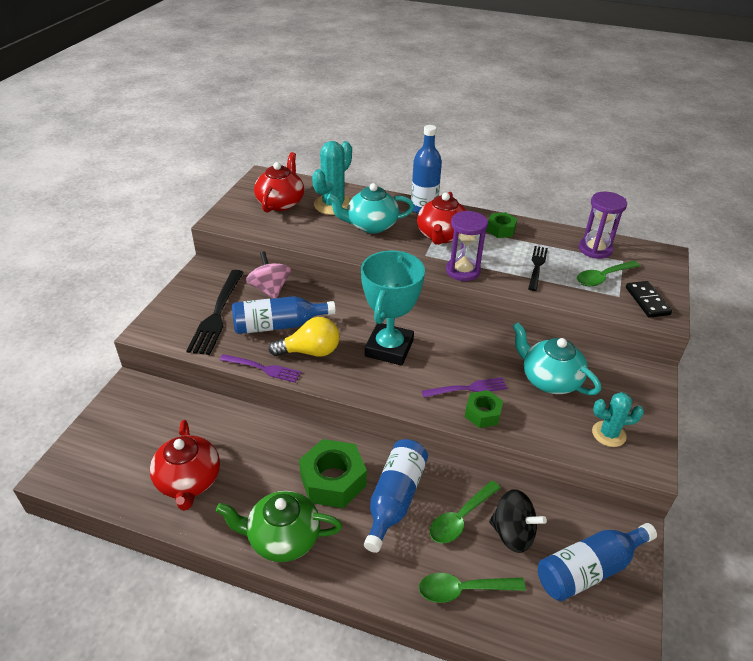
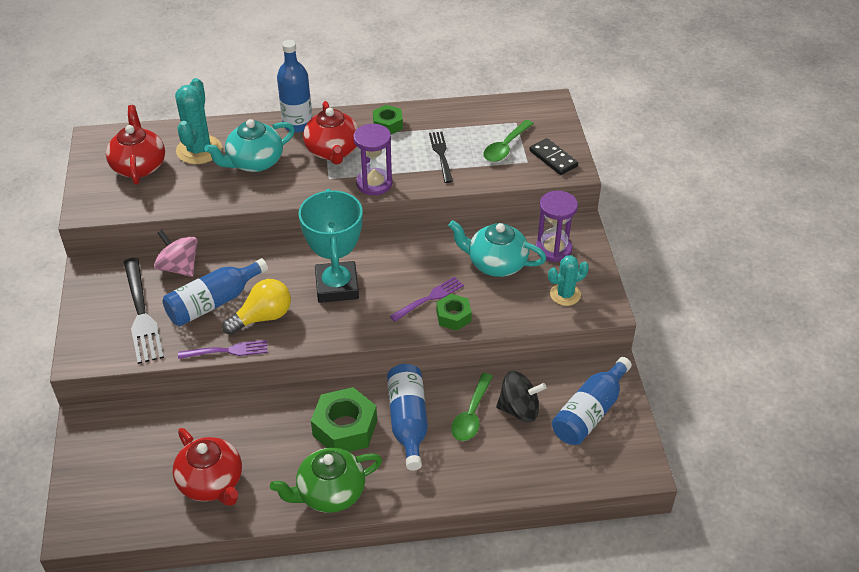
camera: 25 degrees left, 5 degrees up
green spoon [419,573,526,603] -> none
purple hourglass [579,192,627,259] -> purple hourglass moved to [536,191,578,262]

